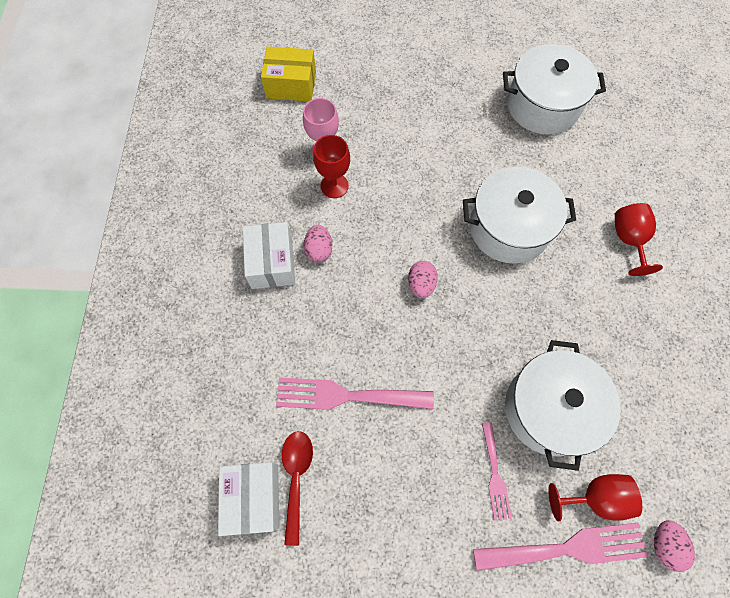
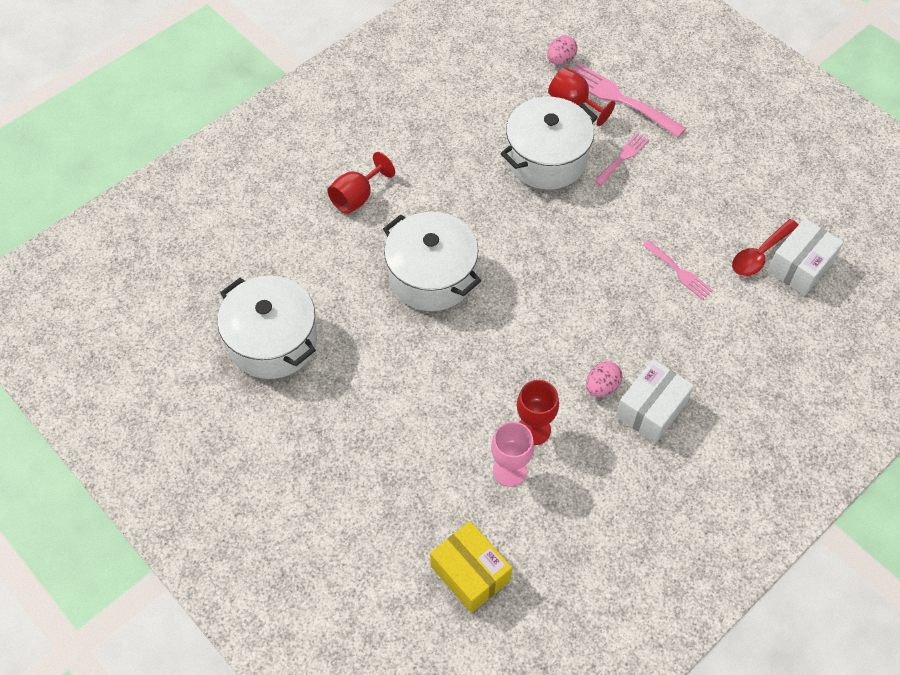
camera: 135 degrees left, 10 degrees down
pink fork [276,378,434,410] -> pink fork [643,240,713,300], size x0.57
pink egg [408,261,438,298] -> none

